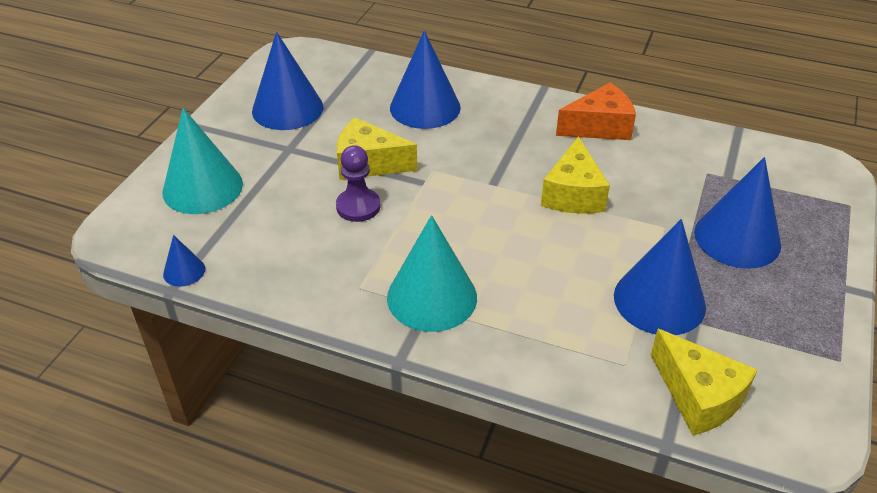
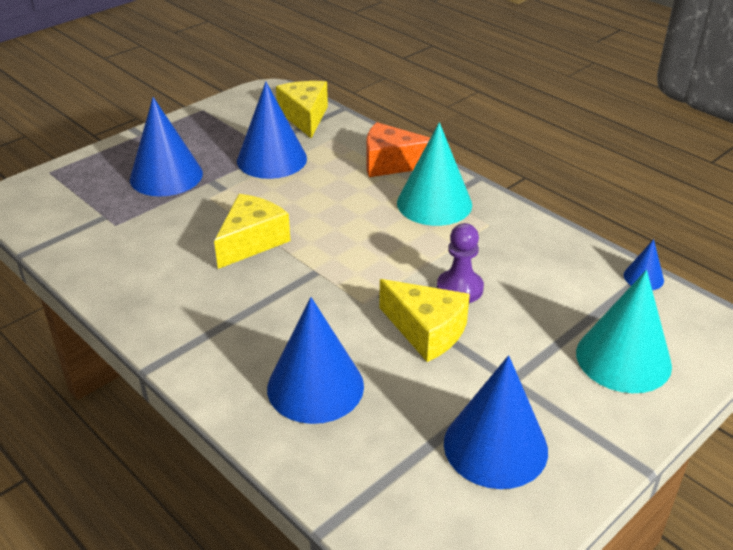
camera: 155 degrees left, 5 degrees down
orange cheese [556,83,636,140] -> orange cheese moved to [366,122,430,177]

